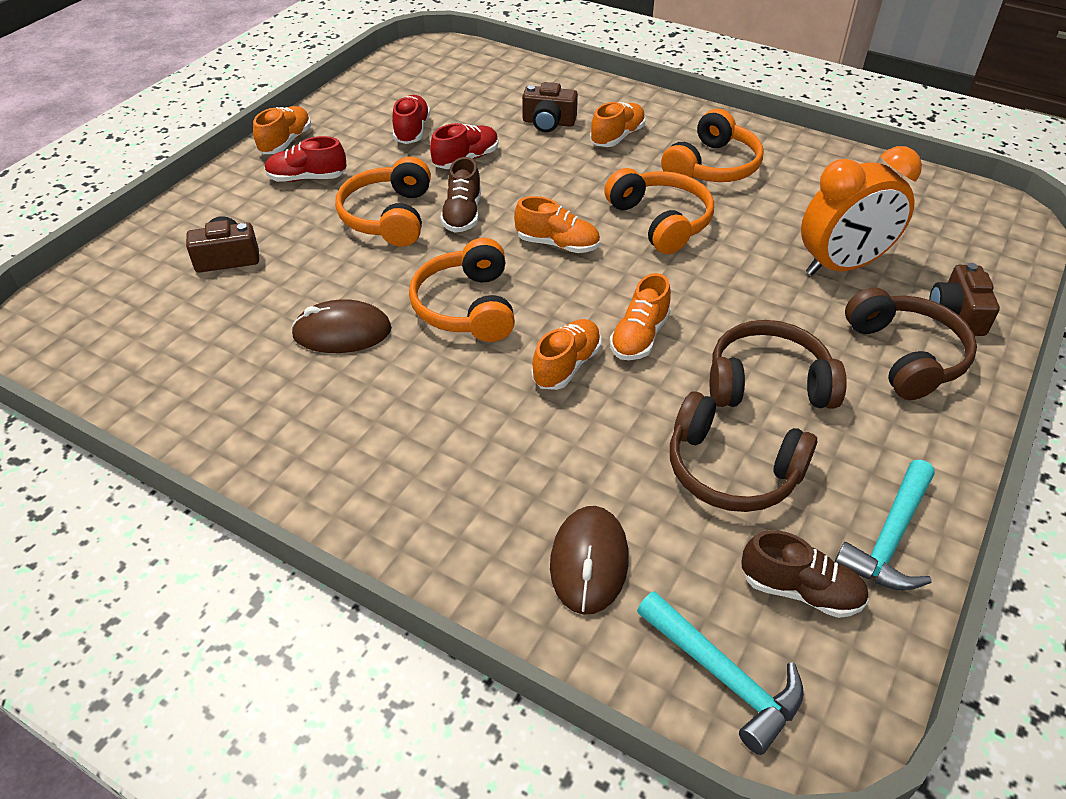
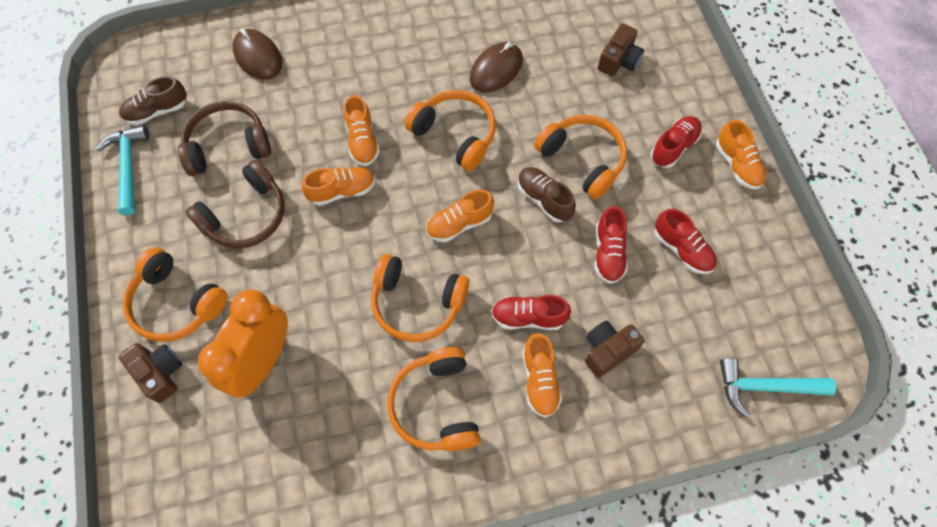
camera: 135 degrees right, 20 degrees up
orange shoe [610,273,671,360] -> orange shoe turned 90 degrees clockwise [302,167,375,206]
turquoise hammer [637,591,804,755] -> turquoise hammer moved to [720,358,837,418]
brown headphones [845,287,977,400] -> orange headphones [122,247,228,342]
none -> red shoe [491,295,571,330]

